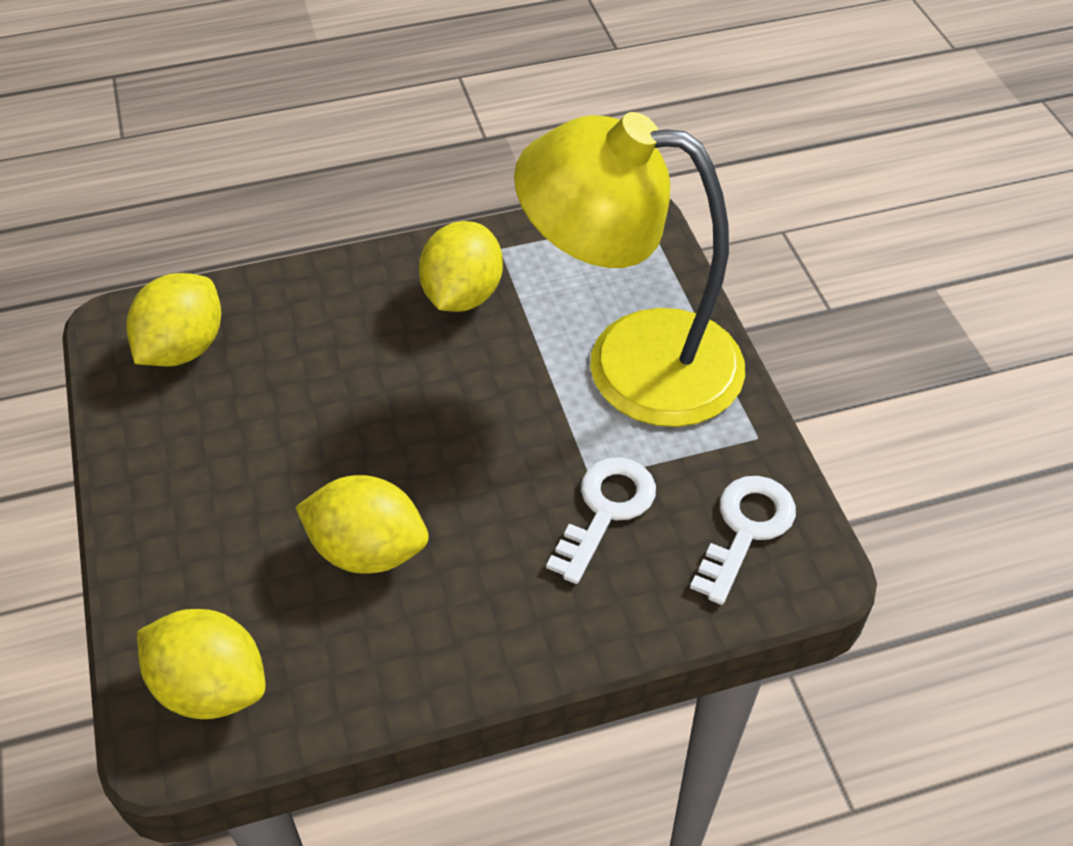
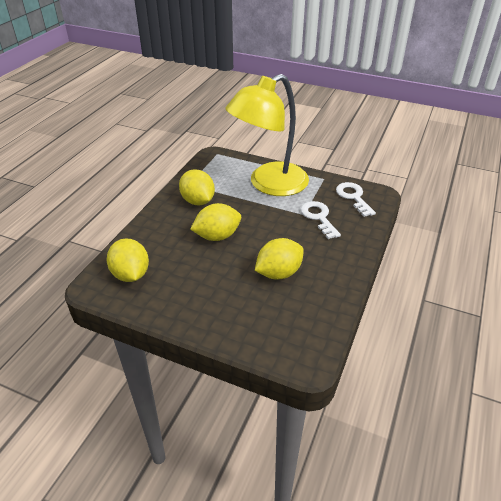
camera: 50 degrees left, 10 degrees down
yellow lemon [137,609,265,719] -> yellow lemon moved to [190,203,241,241]

